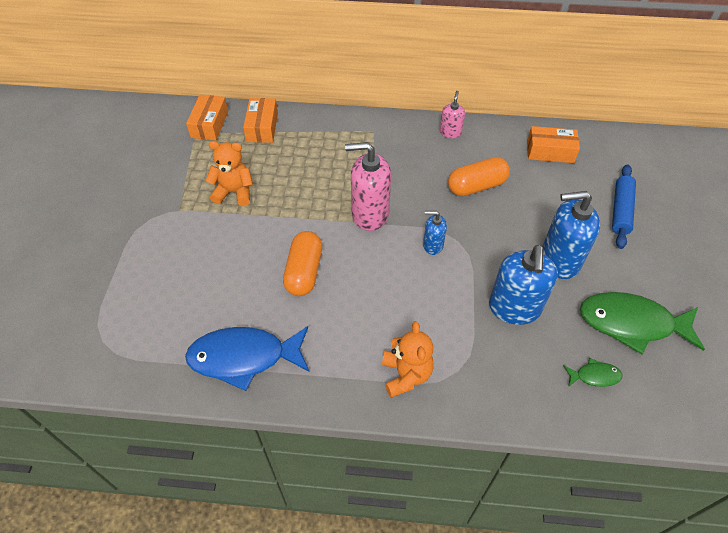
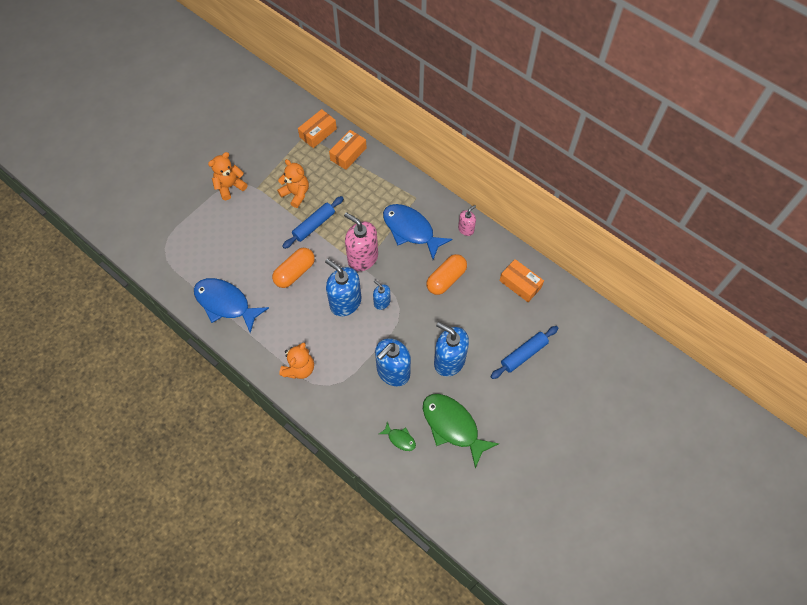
camera: 35 degrees right, 10 degrees up
orange capsule [448,157,510,196] -> orange capsule turned 60 degrees counterclockwise [426,254,467,295]
none -> orange teddy bear [208,152,247,200]
none -> blue rolling pin [282,196,344,249]
none -> blue soap dispenser [325,259,361,316]
none -> blue fish [383,204,453,259]

